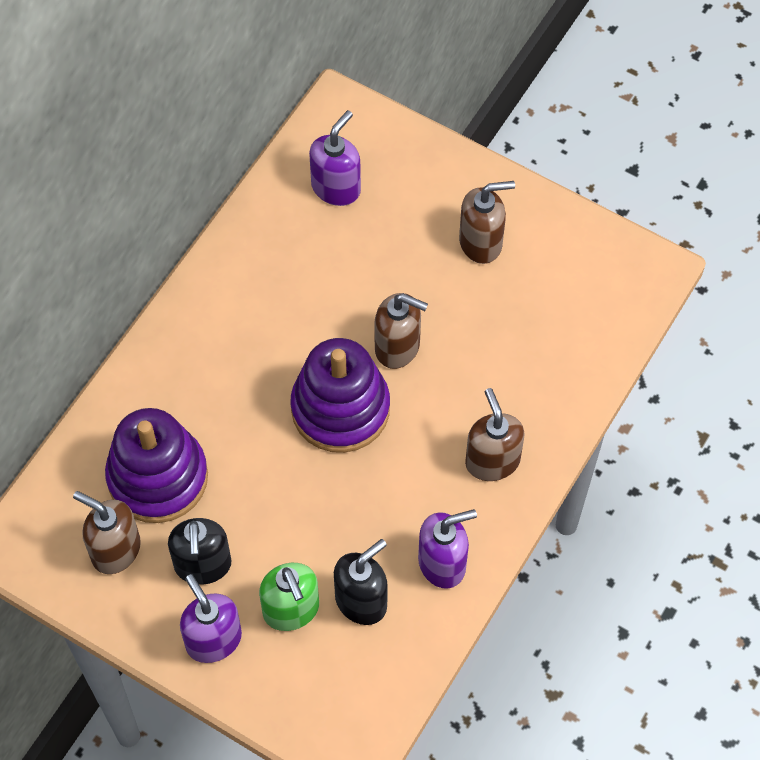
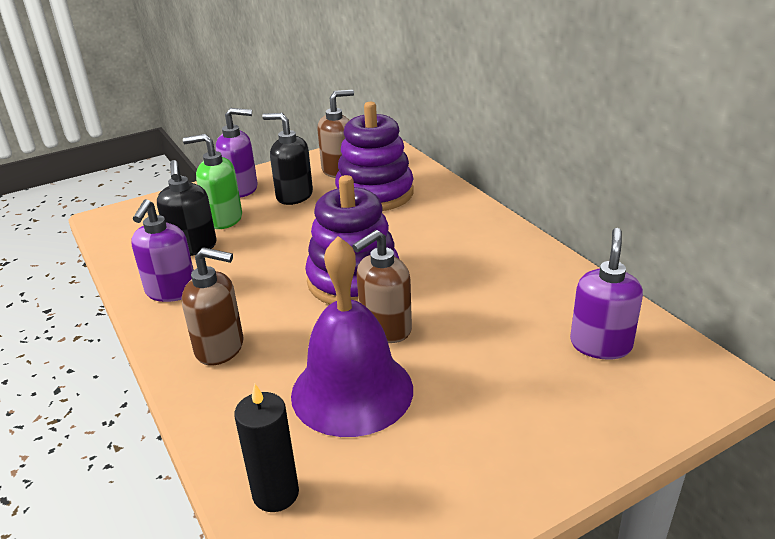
camera: 120 degrees right, 30 degrees down
purple soap dispenser [309,110,361,206] -> purple soap dispenser turned 135 degrees counterclockwise [570,228,643,360]
brown soap dispenser [459,181,515,264] -> none
none -> black candle [234,384,299,512]
none -> purple bell [291,236,413,437]

